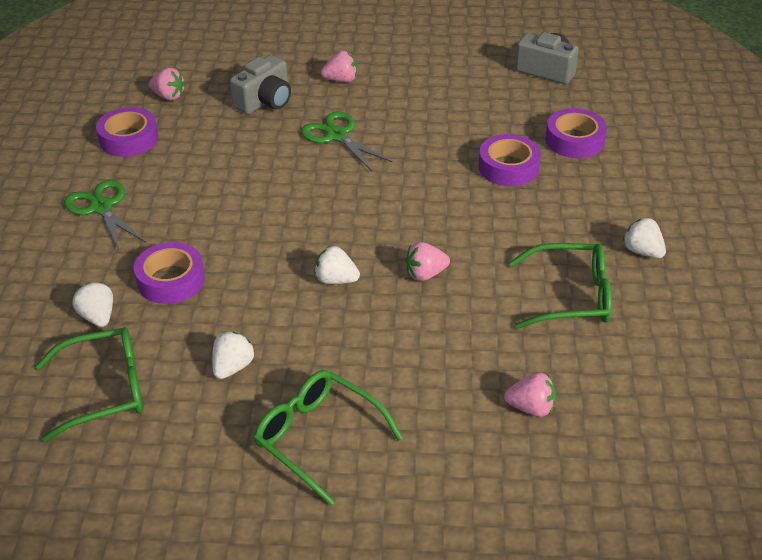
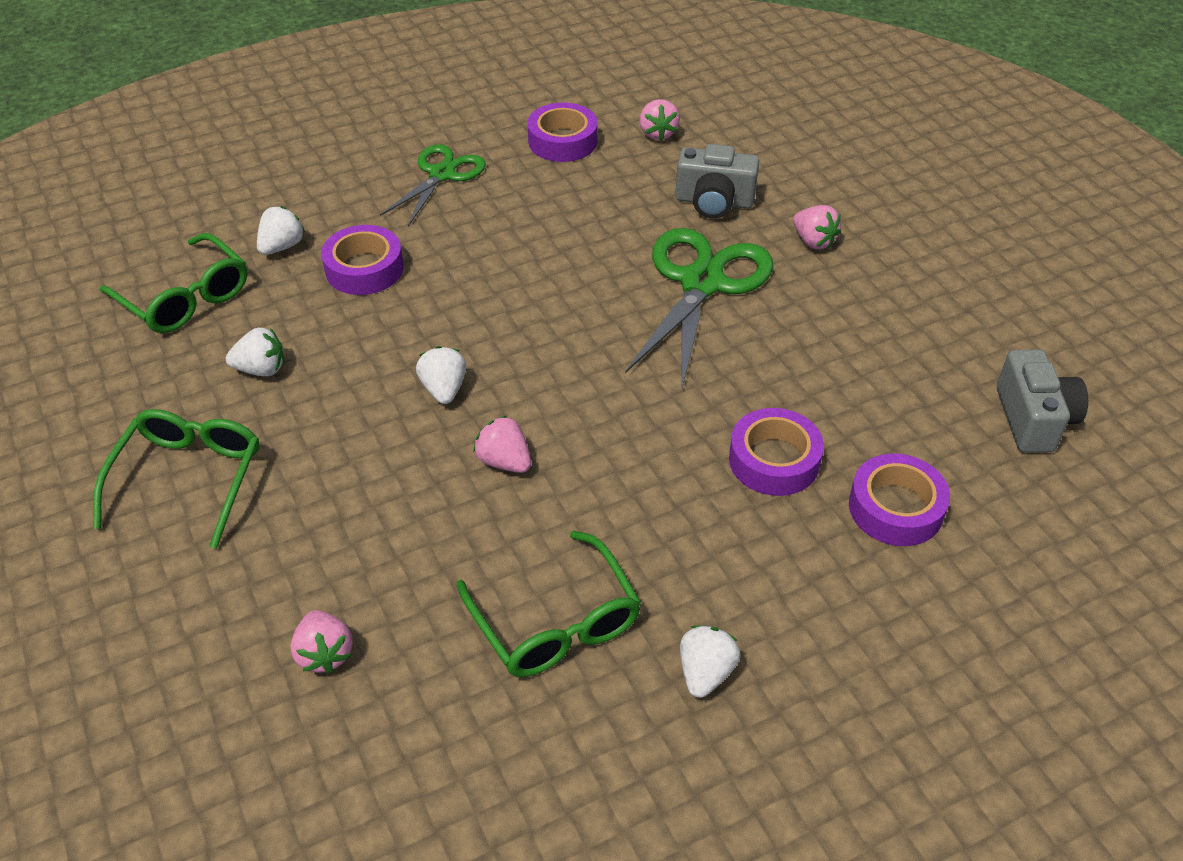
camera: 60 degrees right, 5 degrees up
green scissors [301,111,392,171] -> green scissors [625,228,773,388], size x1.59

